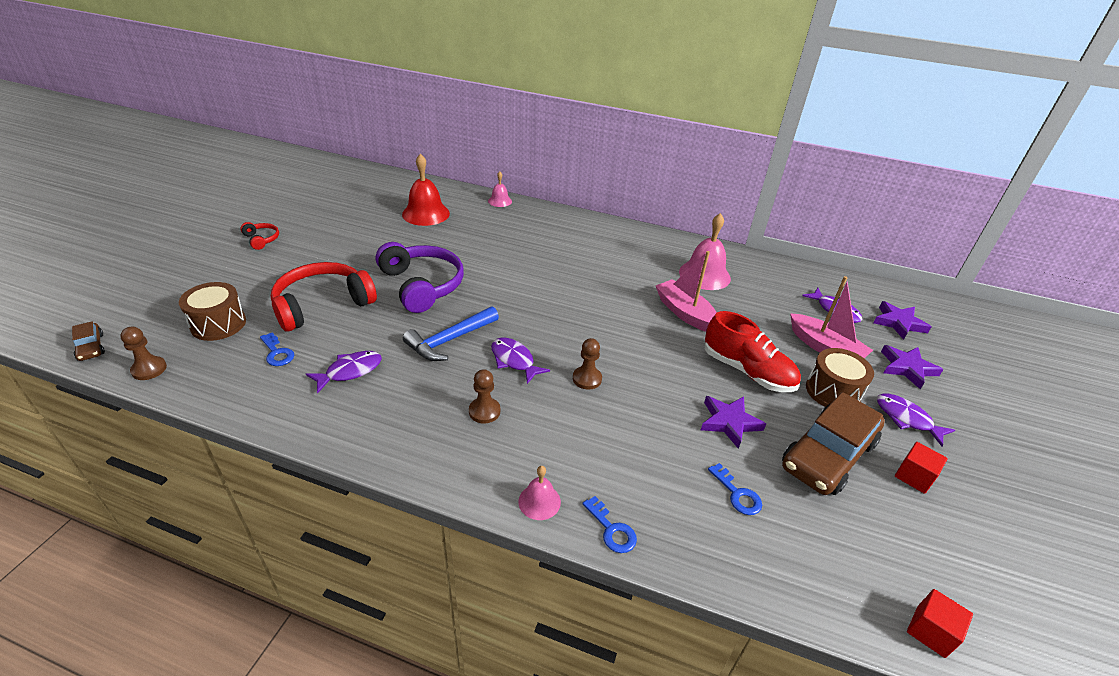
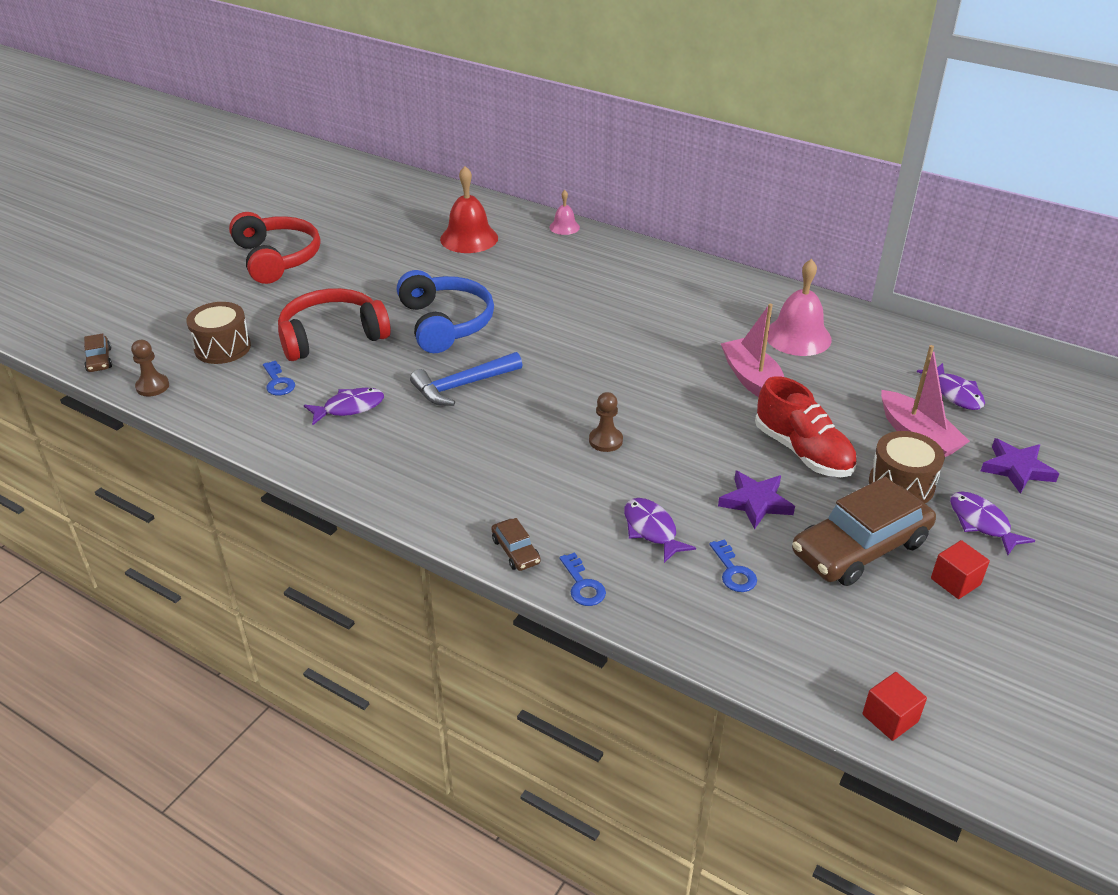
camera: 15 degrees right, 0 degrees up
red headphones [240,222,279,250] -> red headphones [229,212,320,284], size x2.20
purple headphones [376,242,464,313] -> blue headphones [397,270,494,353]
brown pawn [469,369,500,423] -> none
purple fish [491,338,550,384] -> purple fish moved to [624,498,696,563]
pink bell [518,466,561,520] -> brown car [491,518,541,571]
purple star [873,301,931,340] -> none

